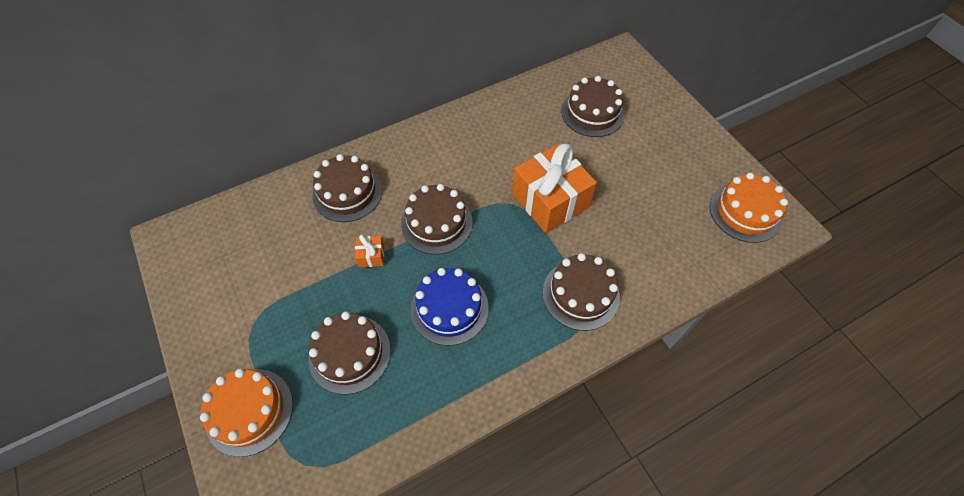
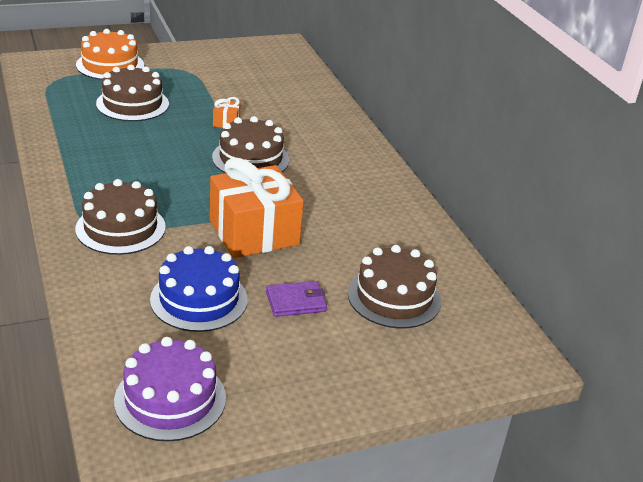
camera: 95 degrees right, 25 degrees down
brown cake [312,154,382,222] -> none
blue cake [411,268,489,346] -> blue cake moved to [150,246,248,332]
orange cake [710,173,788,243] -> purple cake [114,337,226,441]
none -> purple wallet [266,281,327,317]

